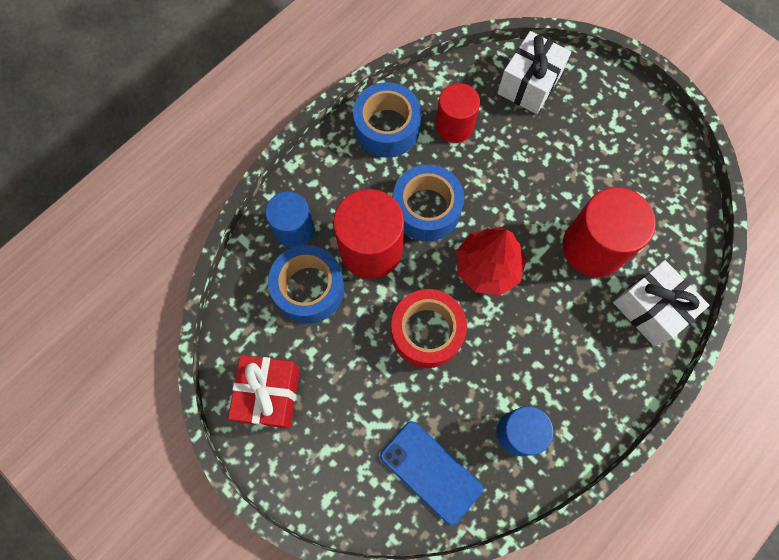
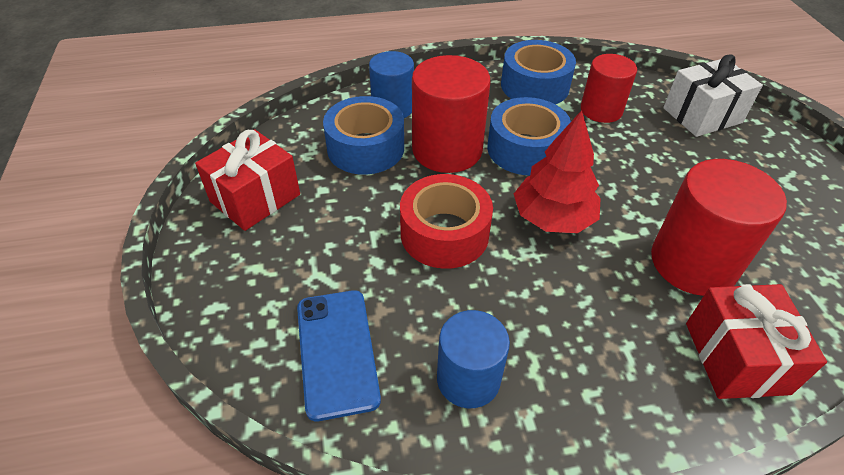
camera: 35 degrees right, 25 degrees down
white gift [613,260,709,346] -> red gift [686,284,827,399]

